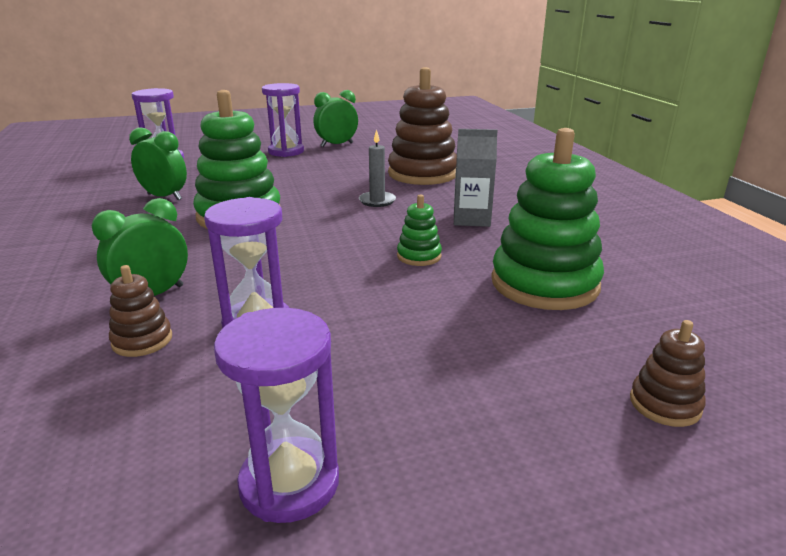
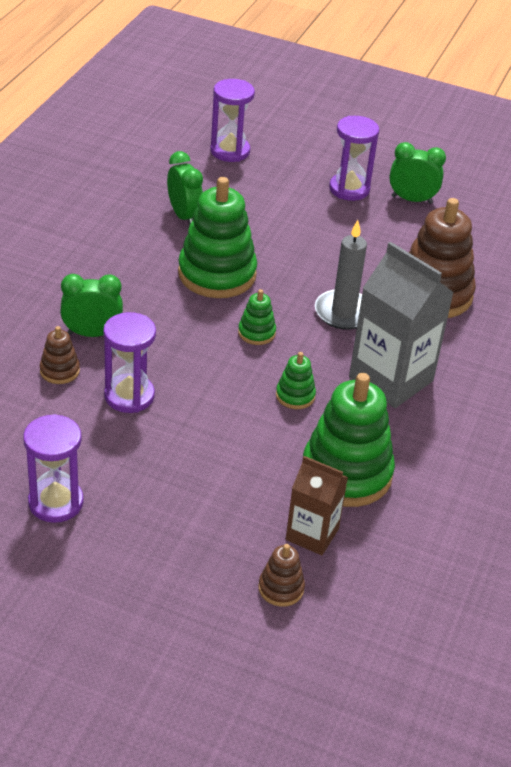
camera: 35 degrees right, 15 degrees up
grey candle [359,129,396,207] -> grey candle [315,220,367,330], size x1.57
grey carton [454,129,498,227] -> grey carton [349,242,454,408], size x1.70
none -> green stacking toy [238,289,276,345]
none -> brown carton [286,456,348,555]

